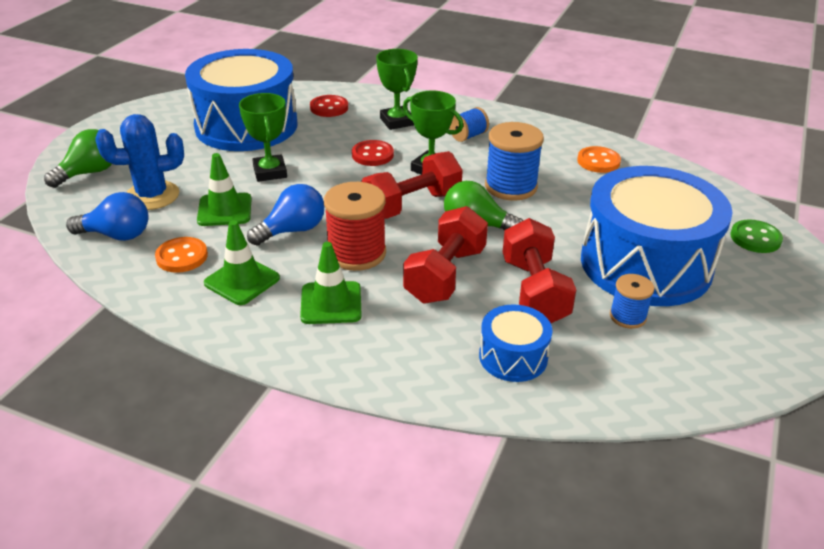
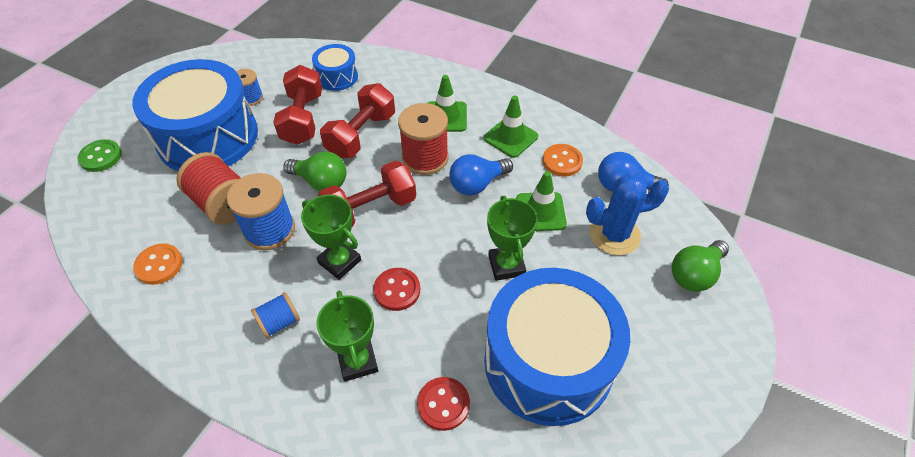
camera: 175 degrees left, 15 degrees up
none -> red spool [176,152,240,225]

